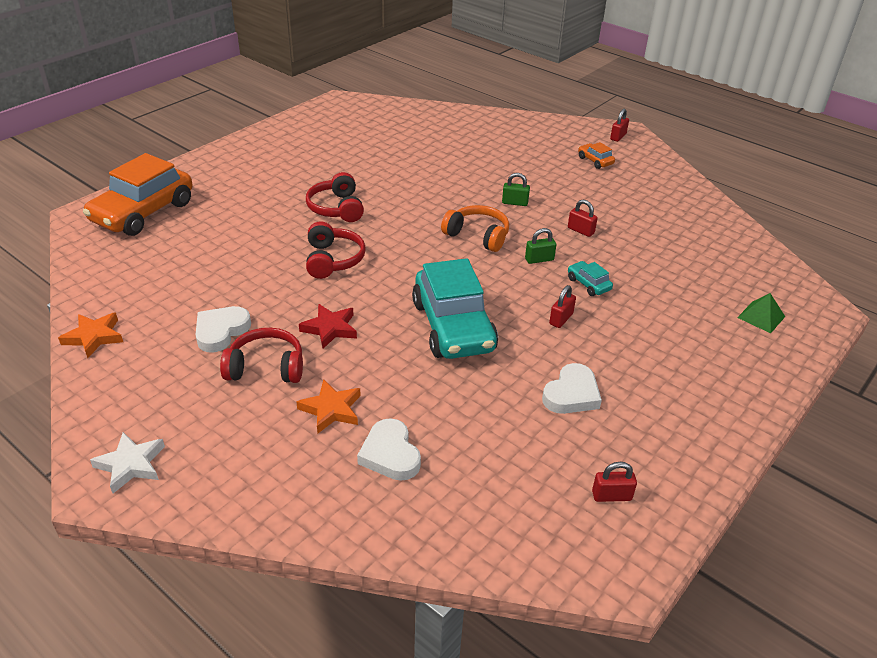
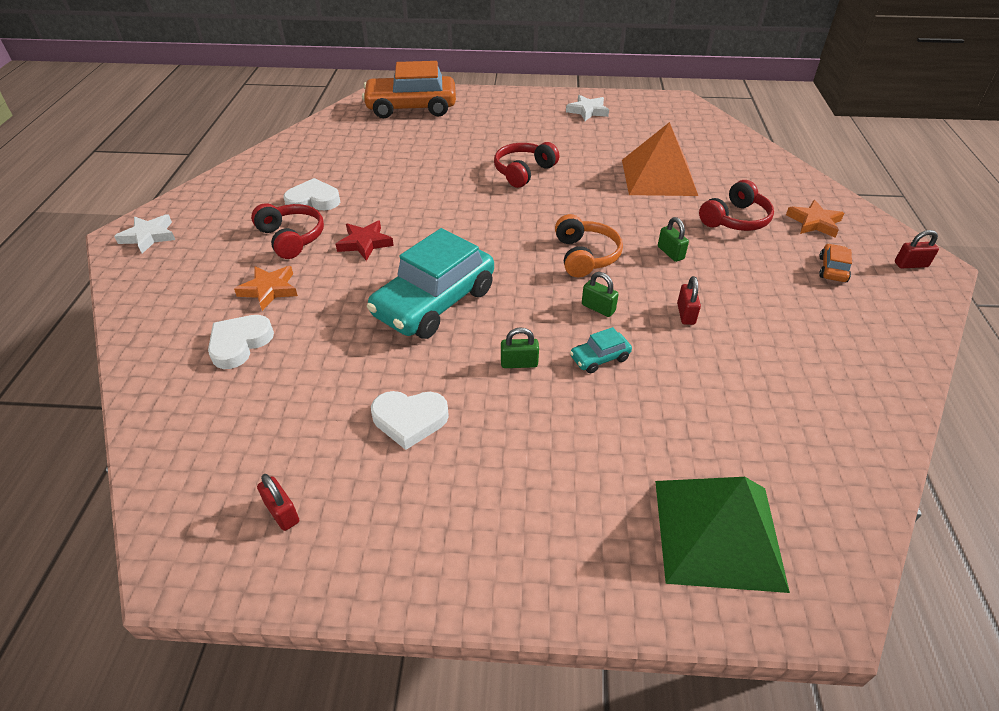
camera: 55 degrees right, 5 degrees up
orange star [58,313,123,358] -> orange star moved to [786,200,844,238]
red headphones [306,221,366,279] -> red headphones moved to [699,180,774,231]
red padlock [549,285,576,328] -> green padlock [501,327,539,368]
turquoise car [568,261,613,296] -> turquoise car turned 135 degrees counterclockwise [570,327,632,373]
green pyramid [737,293,785,333] -> green pyramid [655,477,790,593], size x2.16
none -> white star [566,95,609,121]
none -> orange pyramid [622,122,698,196]

